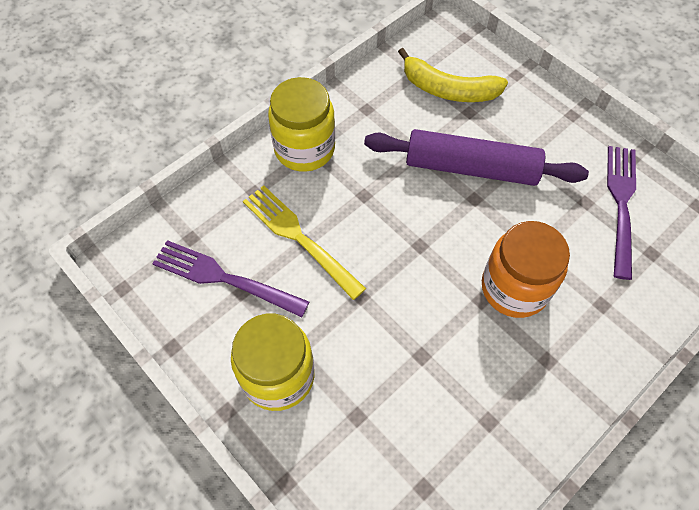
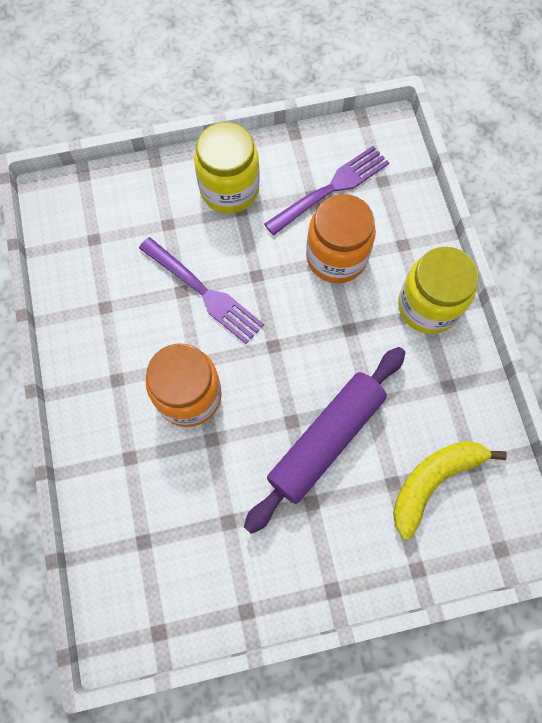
camera: 120 degrees right, 10 degrees up
yellow fork [243,185,366,300] -> orange jar [306,194,376,283]
purple fork [607,146,636,280] -> purple fork moved to [139,237,264,344]

